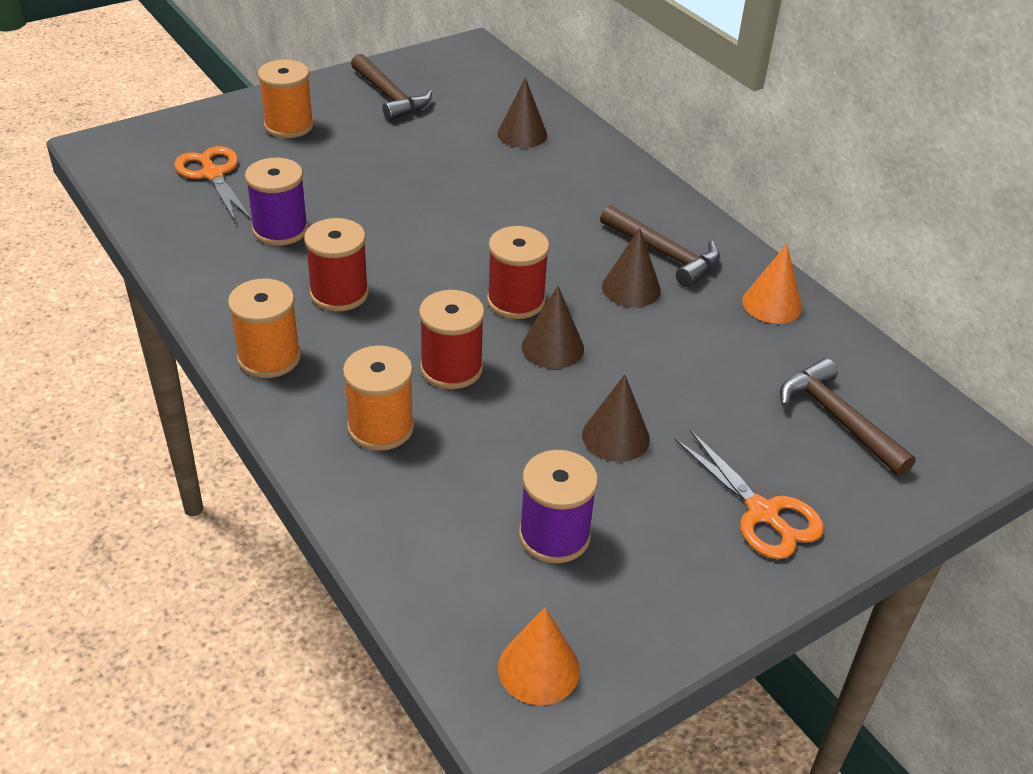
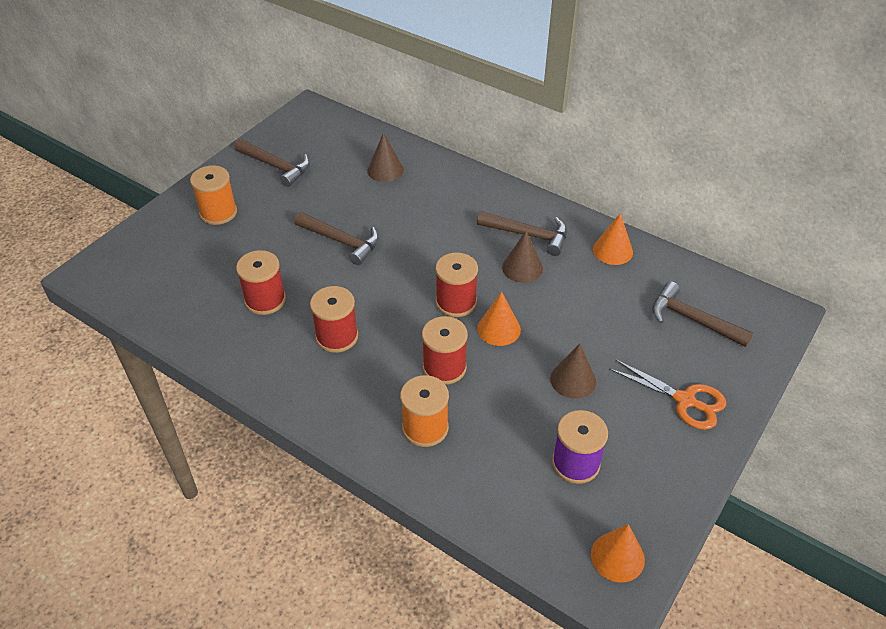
camera: 20 degrees left, 5 degrees up
orange scissors [174,146,252,222] -> none
orange spool [228,279,301,378] -> none
purple spool [245,158,308,246] -> red spool [236,250,286,315]
brown cone [521,286,584,369] -> orange cone [477,292,521,346]
none -> brown hammer [294,212,379,265]

